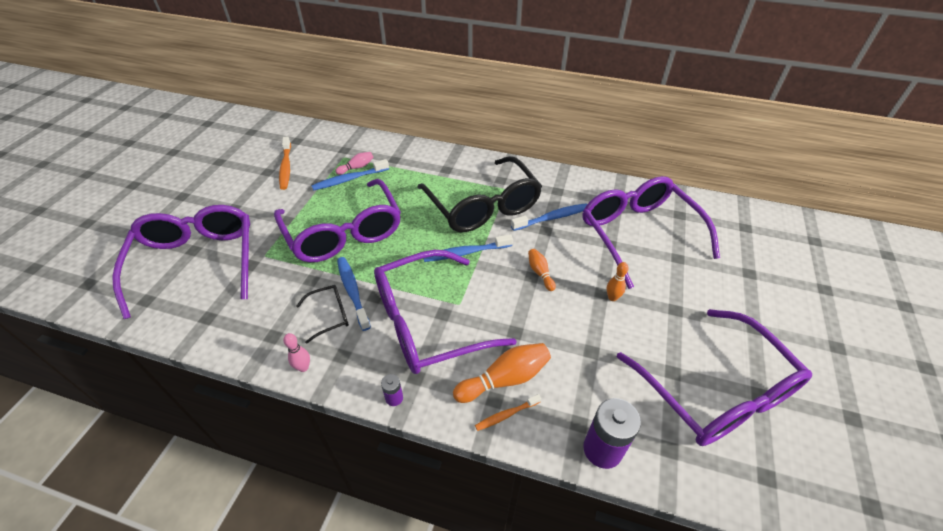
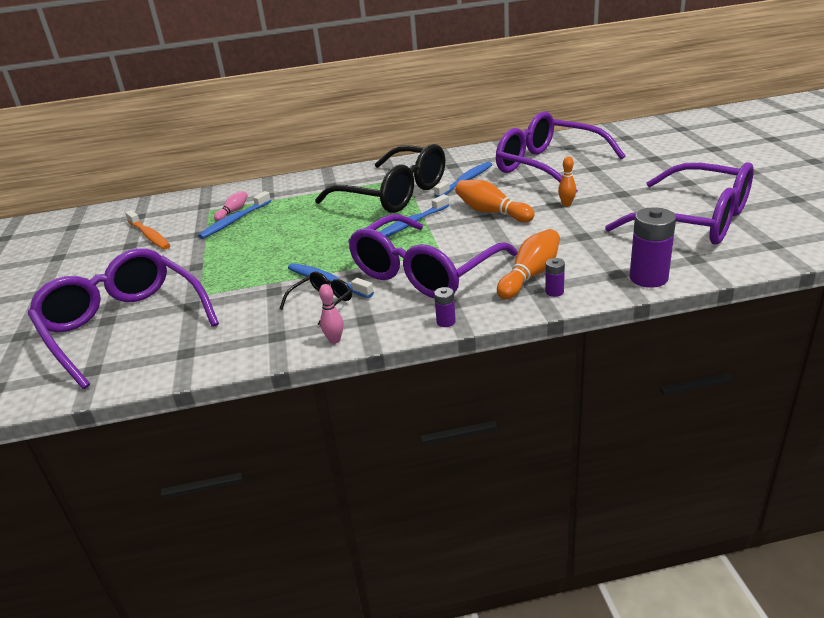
camera: 25 degrees left, 15 degrees down
purple glasses [274,179,401,262] -> none
orange toothbrush [475,394,541,431] -> purple battery [545,258,565,297]
orange bowling pin [528,249,556,291] -> orange bowling pin [455,180,535,222], size x1.75

